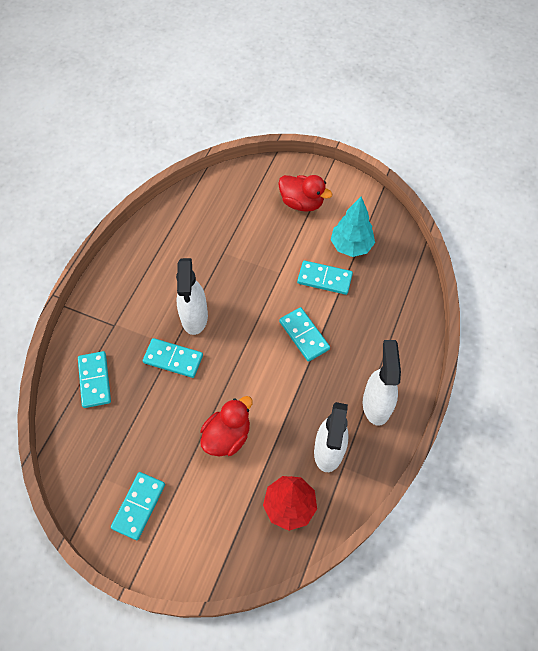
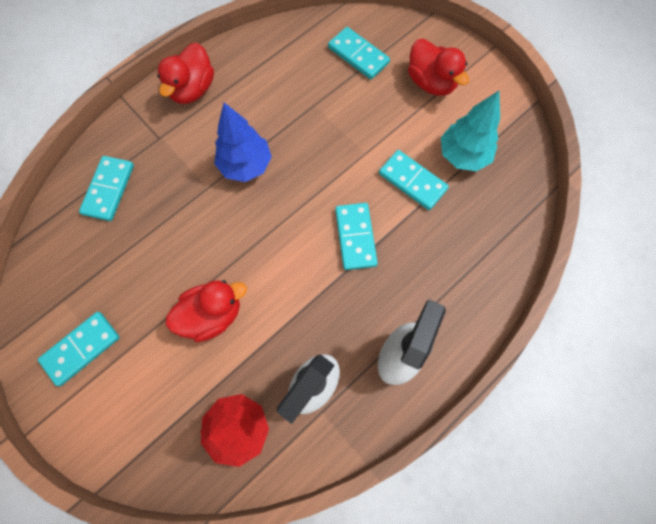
camera: 25 degrees right, 10 degrees up
turquoise domino [143,338,203,378] -> turquoise domino moved to [328,27,390,80]
white spray bottle [176,258,208,335] -> blue tree [214,102,272,182]
none -> red duck [157,43,214,104]

